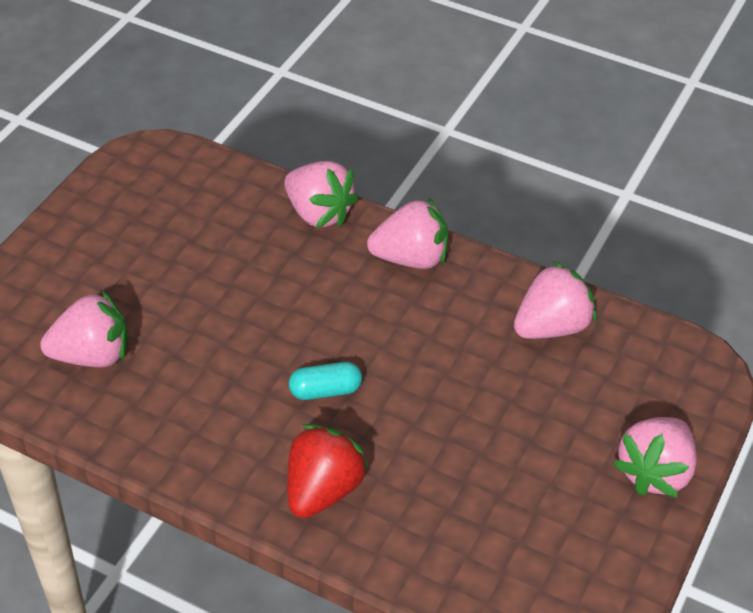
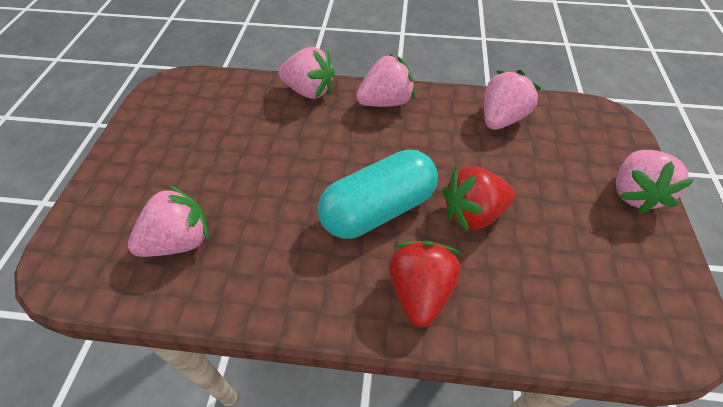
camera: 20 degrees left, 5 degrees up
turquoise capsule [289,362,362,400] -> turquoise capsule [318,150,438,239], size x2.13
none -> red strawberry [443,167,515,232]

